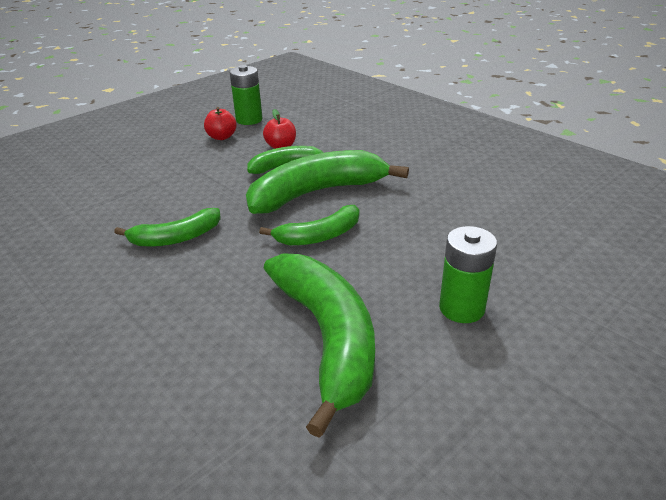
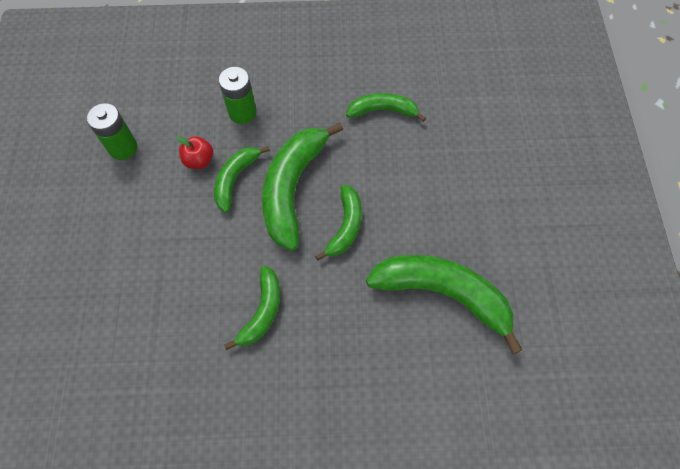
camera: 50 degrees left, 30 degrees up
red apple [204,107,236,140] -> none
green battery [439,226,497,323] -> green battery moved to [218,66,256,124]
none -> green banana [346,93,426,122]

